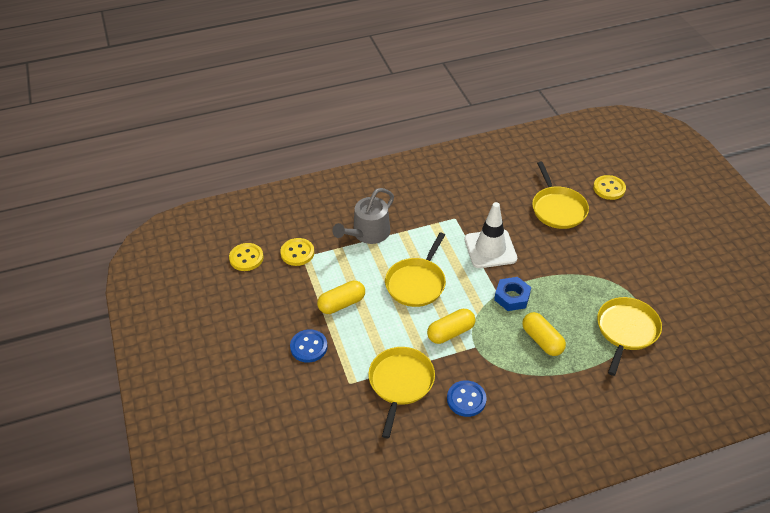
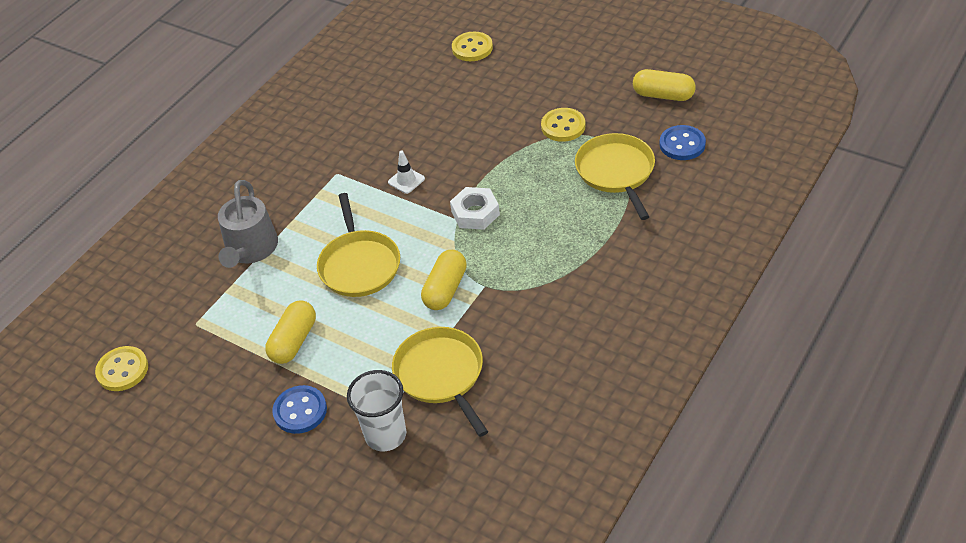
camera: 35 degrees left, 0 degrees up
yellow button [280,238,314,266] -> yellow button moved to [541,108,585,142]
blue button [447,380,487,417] -> blue button moved to [660,125,706,160]
white traffic cone [465,202,517,268] -> white traffic cone [388,150,425,194], size x0.46
blue nut [494,277,531,311] -> white nut [450,187,500,230]
yellow capsule [522,312,566,356] -> yellow capsule moved to [633,69,696,101]
yellow pan [532,162,589,229] -> none
none -> white cup [347,370,406,451]

